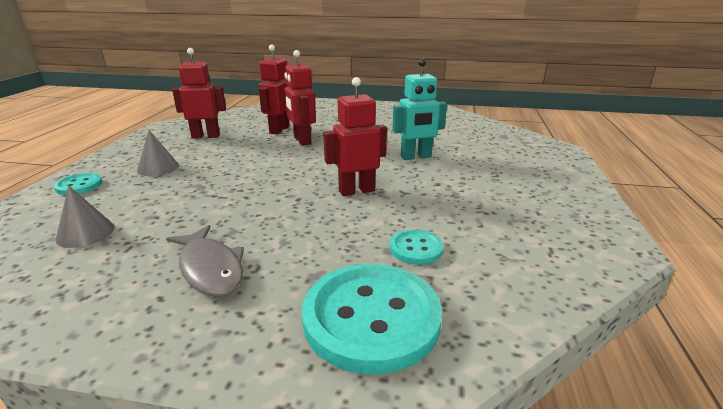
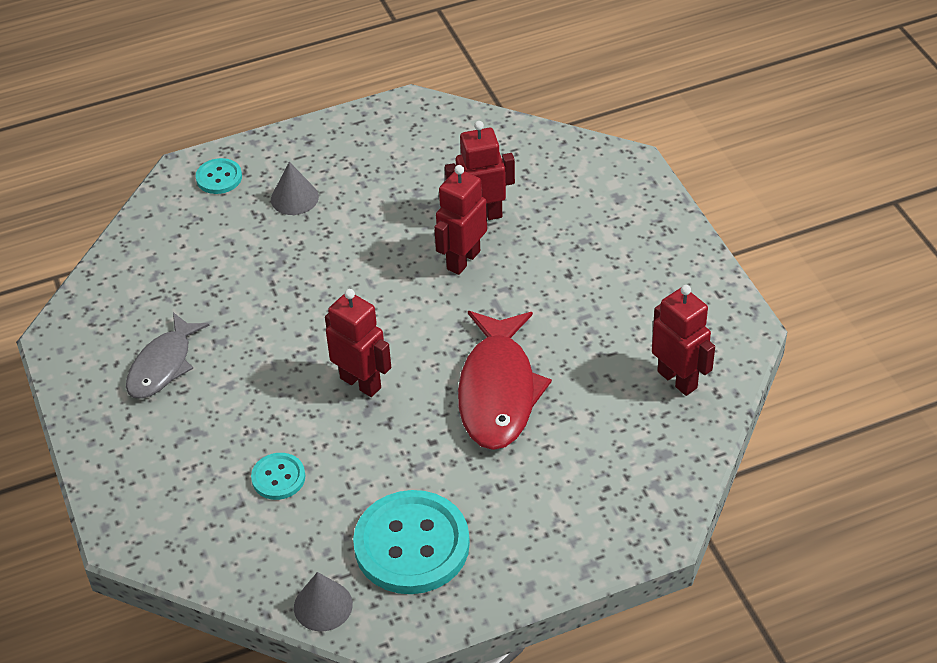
camera: 60 degrees right, 20 degrees up
grey cone [55,185,115,248] -> grey cone moved to [294,572,353,632]
red robot [172,48,226,139] -> red robot moved to [652,285,715,396]
turquoise button [302,264,442,374] -> turquoise button moved to [353,490,470,594]
turquoise robot [392,58,447,160] -> red fish [458,311,552,450]

